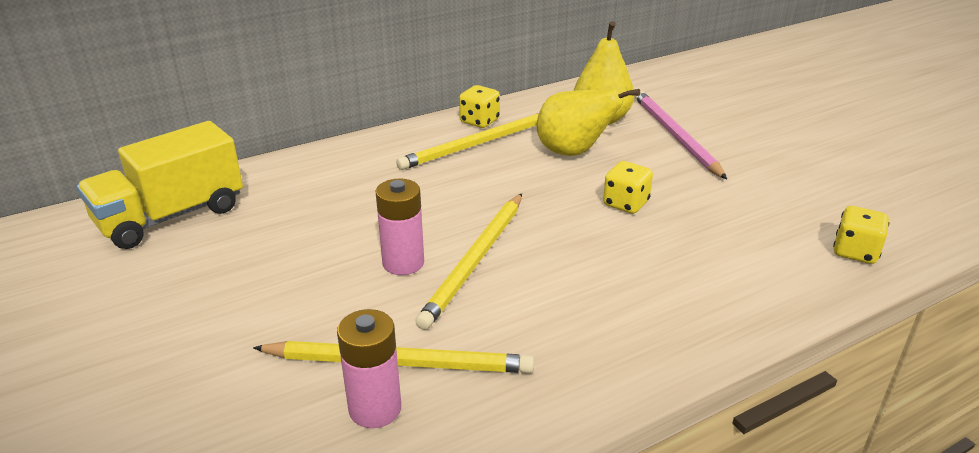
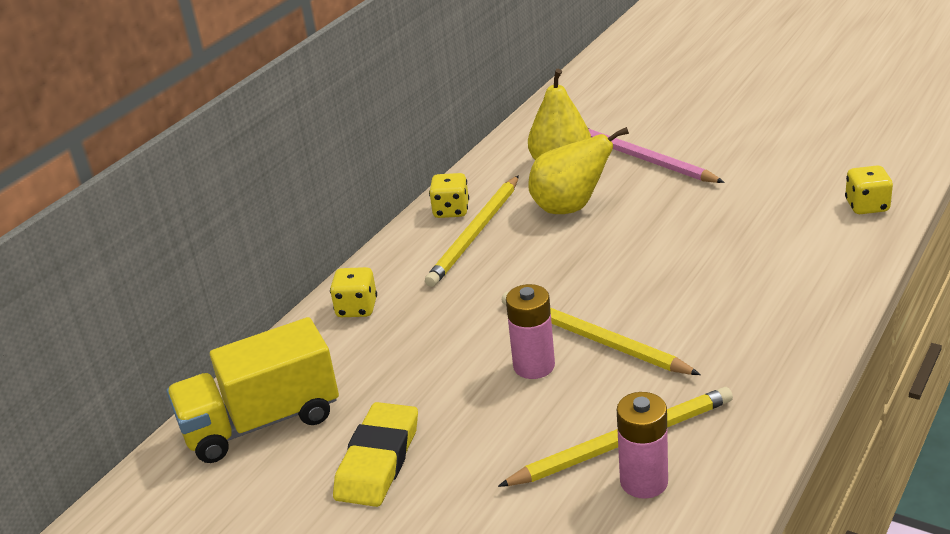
camera: 25 degrees left, 0 degrees up
yellow truck [77,121,243,249] -> yellow truck turned 45 degrees clockwise [167,317,339,463]
yellow pencil [415,193,522,330] -> yellow pencil turned 135 degrees clockwise [502,291,701,375]
yellow dice [603,161,653,214] -> yellow dice moved to [330,267,377,317]
none -> yellow eraser [333,402,418,507]

